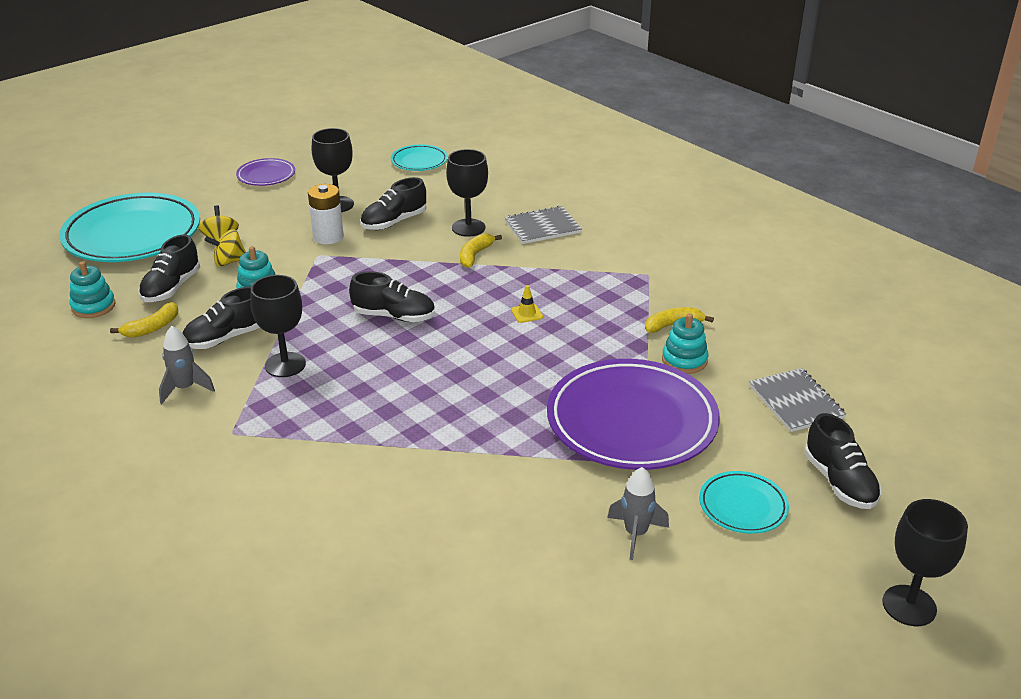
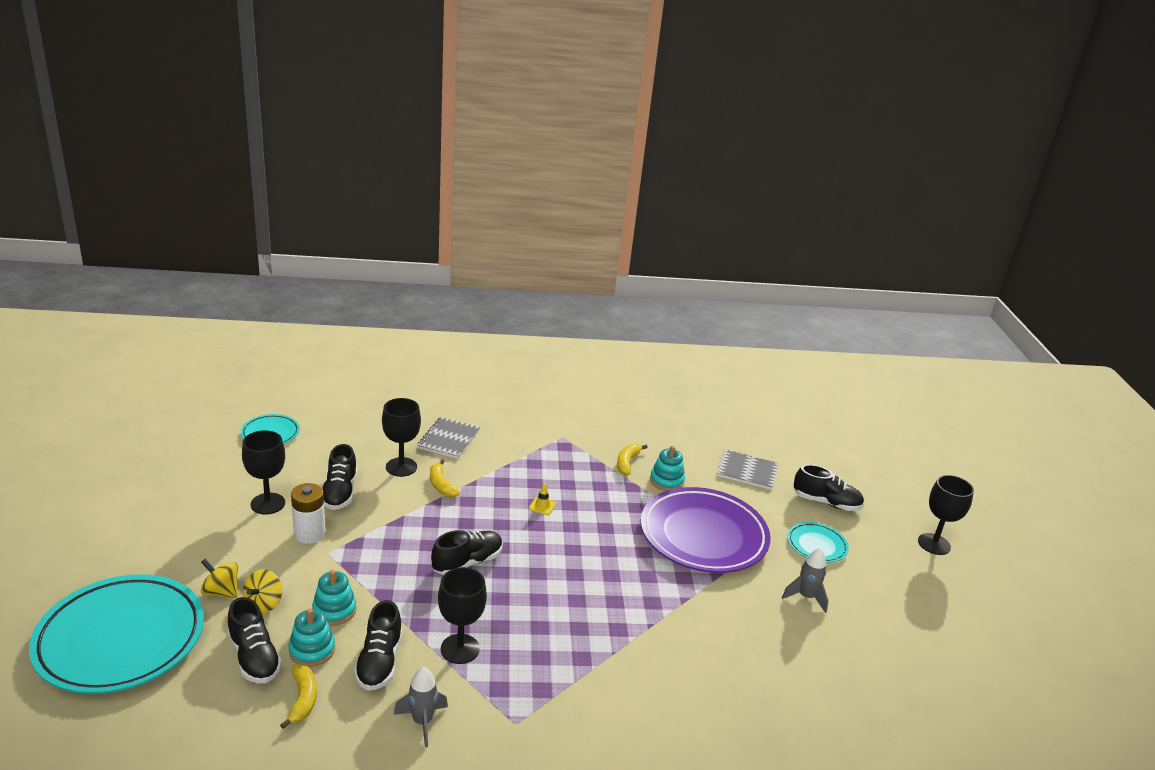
camera: 55 degrees left, 5 degrees down
turquoise stacking toy [70,261,116,318] -> turquoise stacking toy moved to [289,608,335,667]
purple plate [236,158,295,186] -> none

